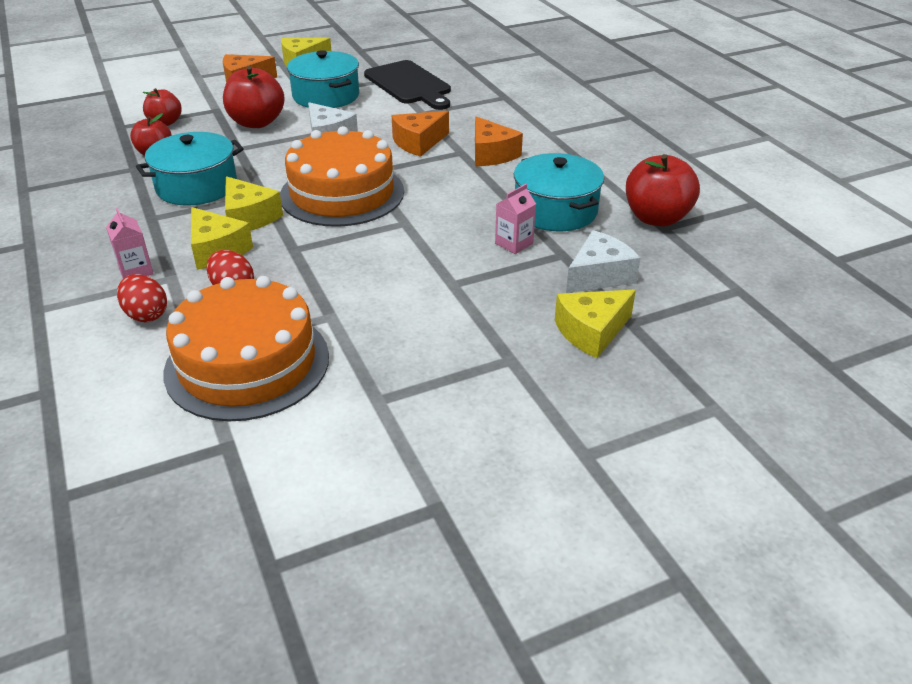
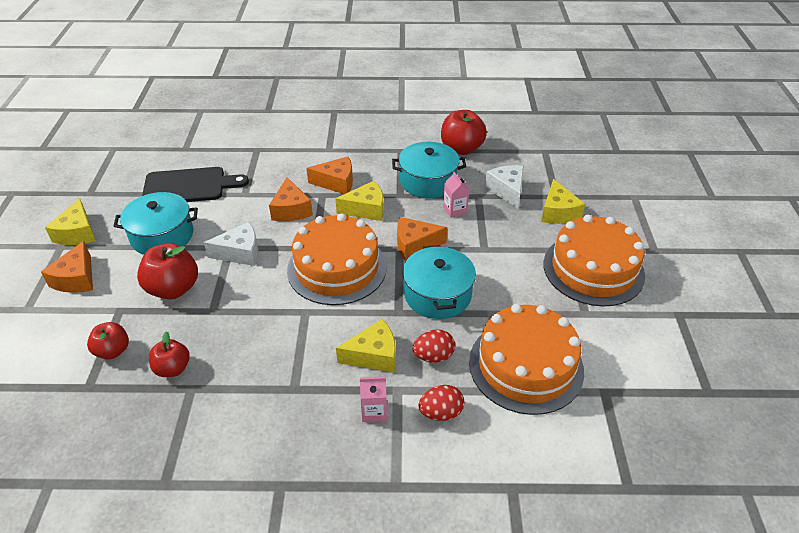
camera: 65 degrees left, 5 degrees up
turquoise pot [136,132,244,206] -> turquoise pot moved to [402,245,476,319]
yellow cheese [225,176,283,231] -> yellow cheese moved to [335,181,383,221]
none -> orange cheese [397,217,447,261]
none -> orange cake [543,215,645,306]

